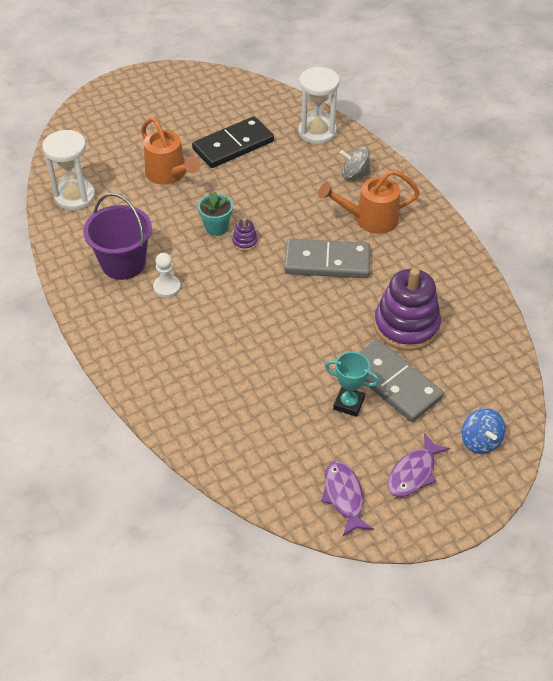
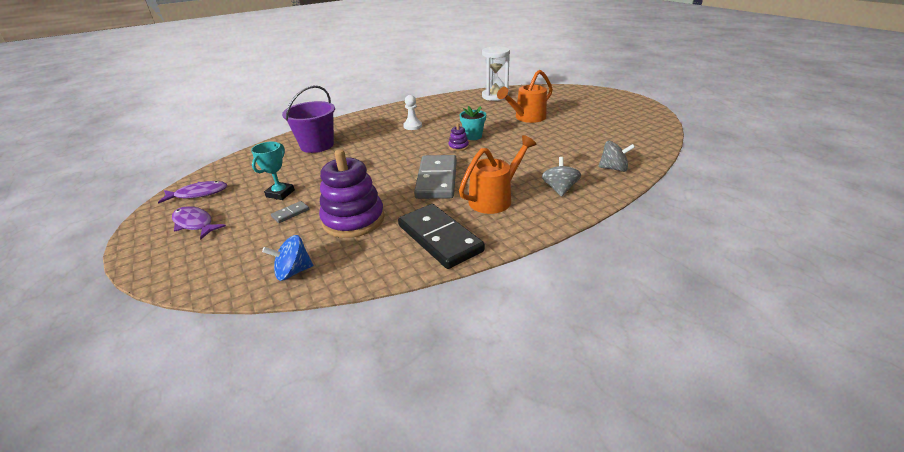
camera: 90 degrees right, 15 degrees down
purple bucket [83,193,152,280] -> purple bucket moved to [282,85,335,153]
black domino [192,116,274,168] -> black domino moved to [398,204,485,269]
white hourglass [298,67,340,144] -> grey spinning top [598,141,635,172]
orange watering can [318,169,420,234] -> orange watering can turned 60 degrees clockwise [459,135,537,214]
grey domino [358,339,444,422] -> grey domino [271,201,309,223], size x0.41
blue spinning top [462,408,506,454] -> blue spinning top moved to [262,235,313,281]

